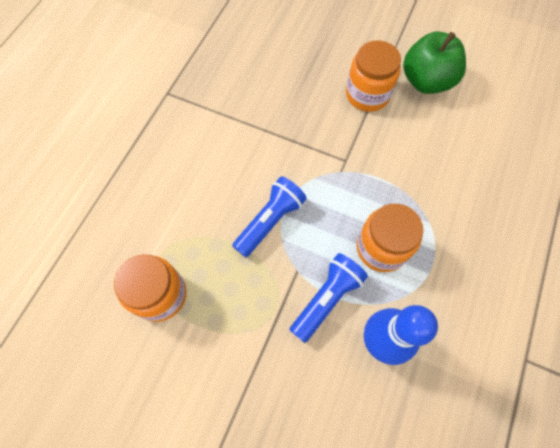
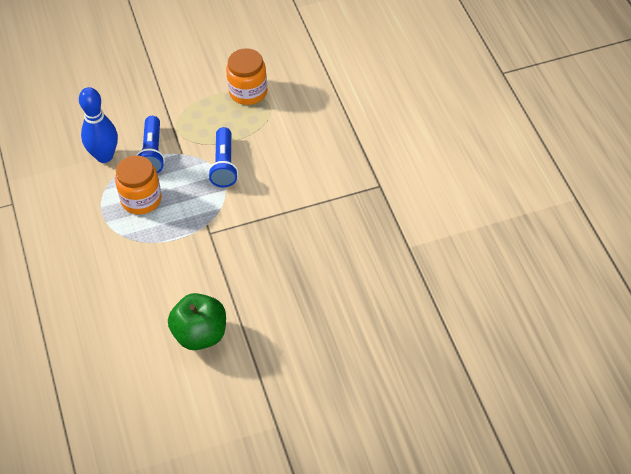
camera: 140 degrees right, 15 degrees down
orange jar [346,40,401,112] -> none

